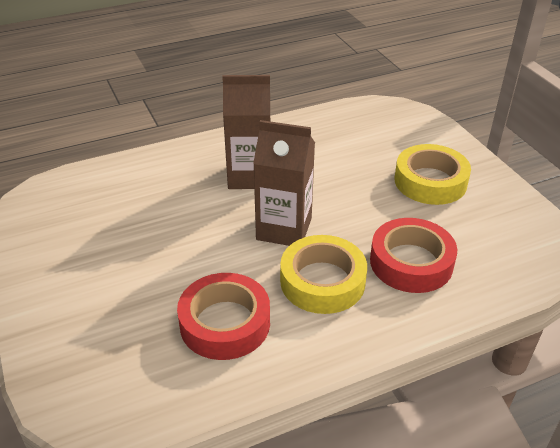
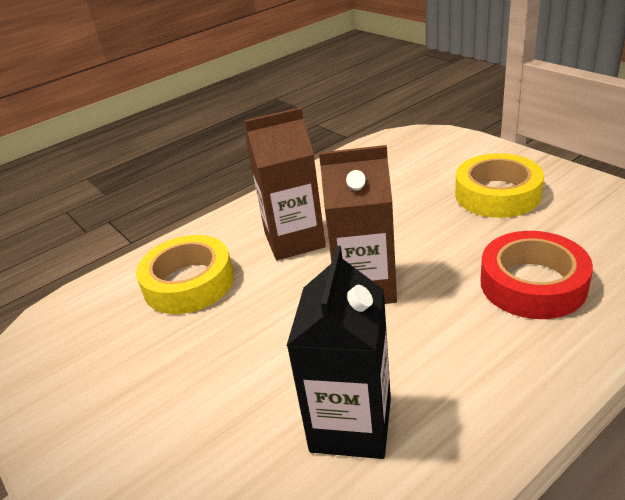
camera: 10 degrees left, 5 degrees down
red tape [177,273,270,360] -> black carton [286,246,391,459]
yellow tape [280,235,367,314] -> yellow tape moved to [136,235,234,314]

